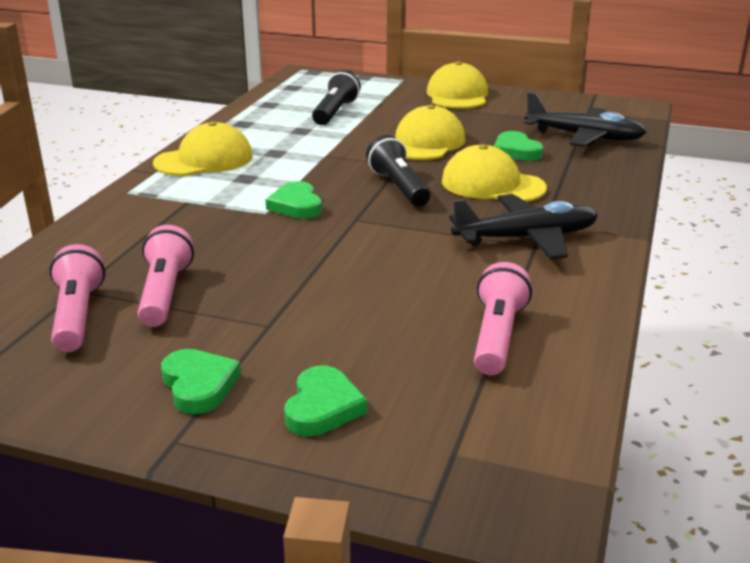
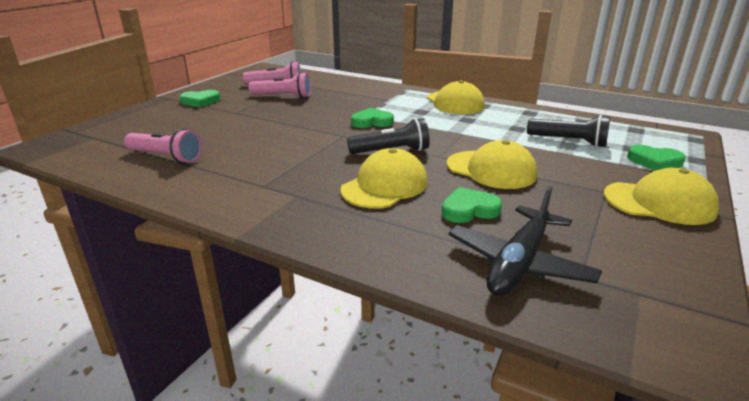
camera: 100 degrees right, 0 degrees up
green heart [284,366,367,436] -> green heart moved to [627,145,686,171]
black plane [449,194,598,259] -> none

